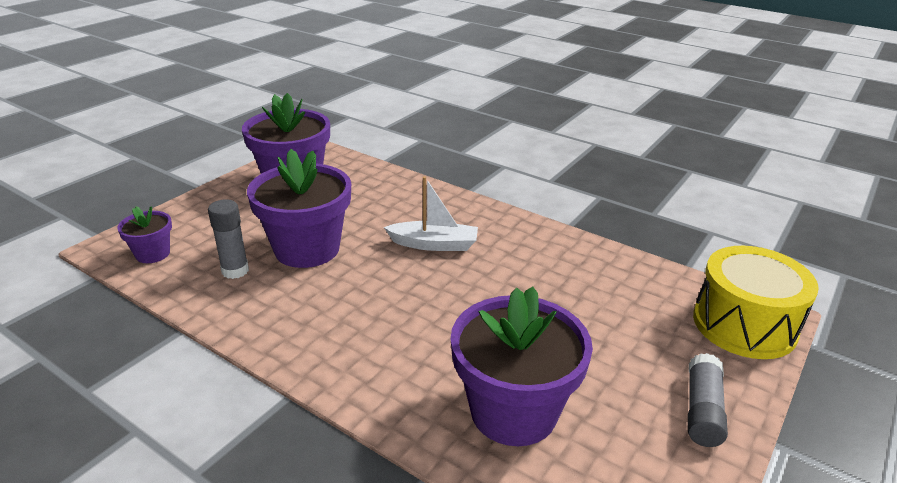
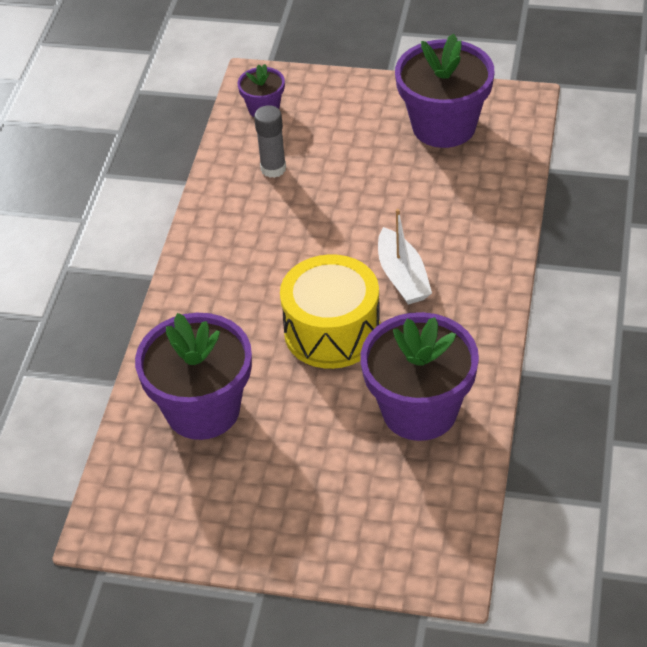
camera: 70 degrees right, 15 degrees up
purple flower pot [247,149,351,268] -> purple flower pot moved to [360,312,479,441]
grey glue stick [688,353,728,447] -> none
yellow drum [693,246,819,359] -> yellow drum moved to [280,254,380,369]

